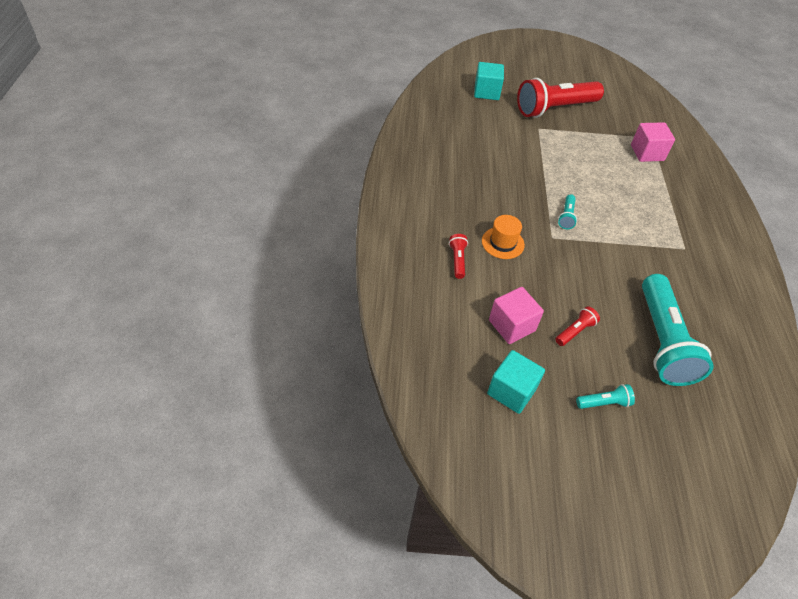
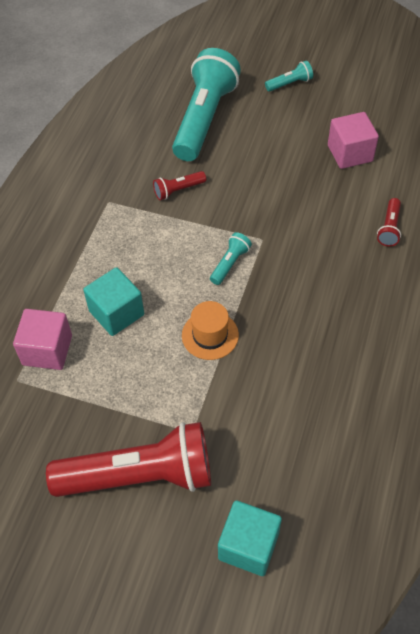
camera: 160 degrees left, 5 degrees up
orange hat [482,215,525,259] -> orange hat moved to [182,301,239,360]
turquoise cube [487,350,545,414] -> turquoise cube moved to [83,267,144,336]
red flashlight [555,306,600,346] -> red flashlight moved to [153,171,206,200]
turquoise flashlight [576,384,635,409] -> turquoise flashlight turned 150 degrees clockwise [265,61,313,92]

